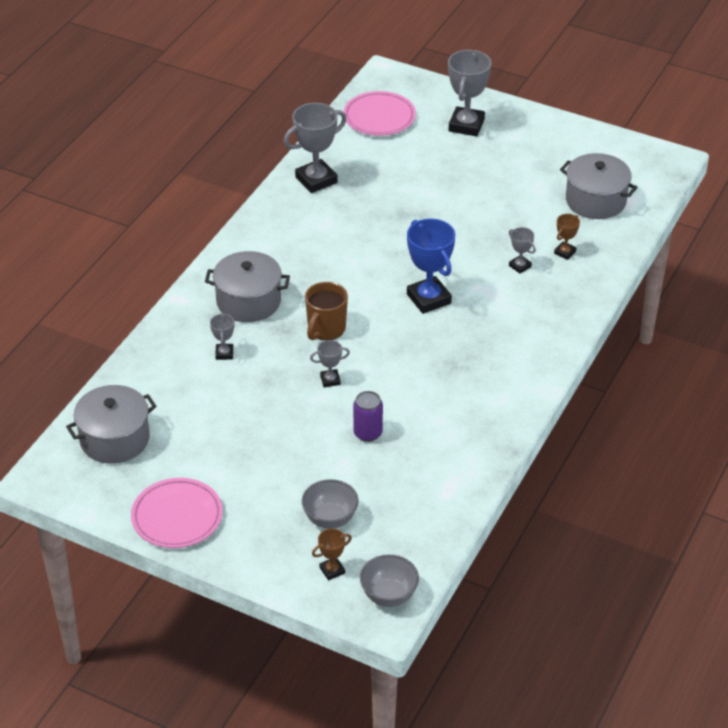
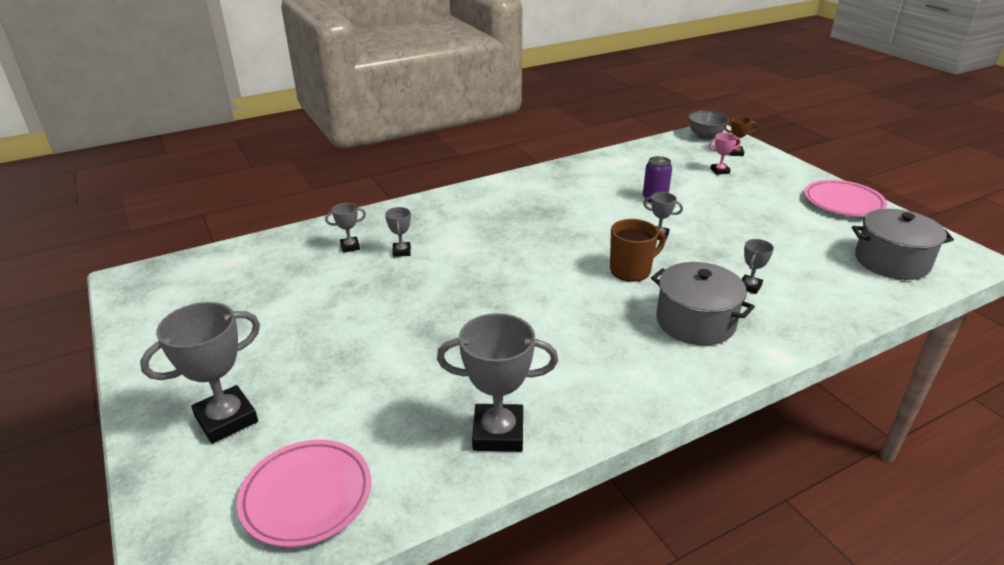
camera: 145 degrees left, 10 degrees down
grey bowl [302,479,359,529] -> pink trophy [709,133,741,175]
blue trophy [407,219,455,314] -> none
brown trophy [554,214,580,260] -> grey trophy [325,203,366,253]
grey pot [560,153,638,219] -> none

